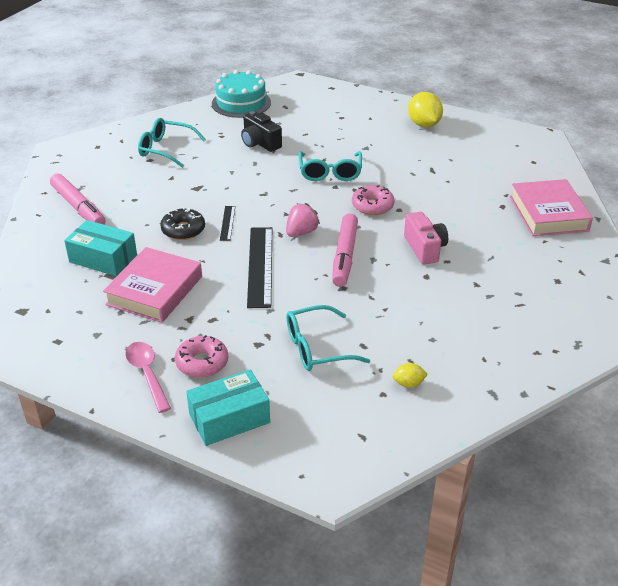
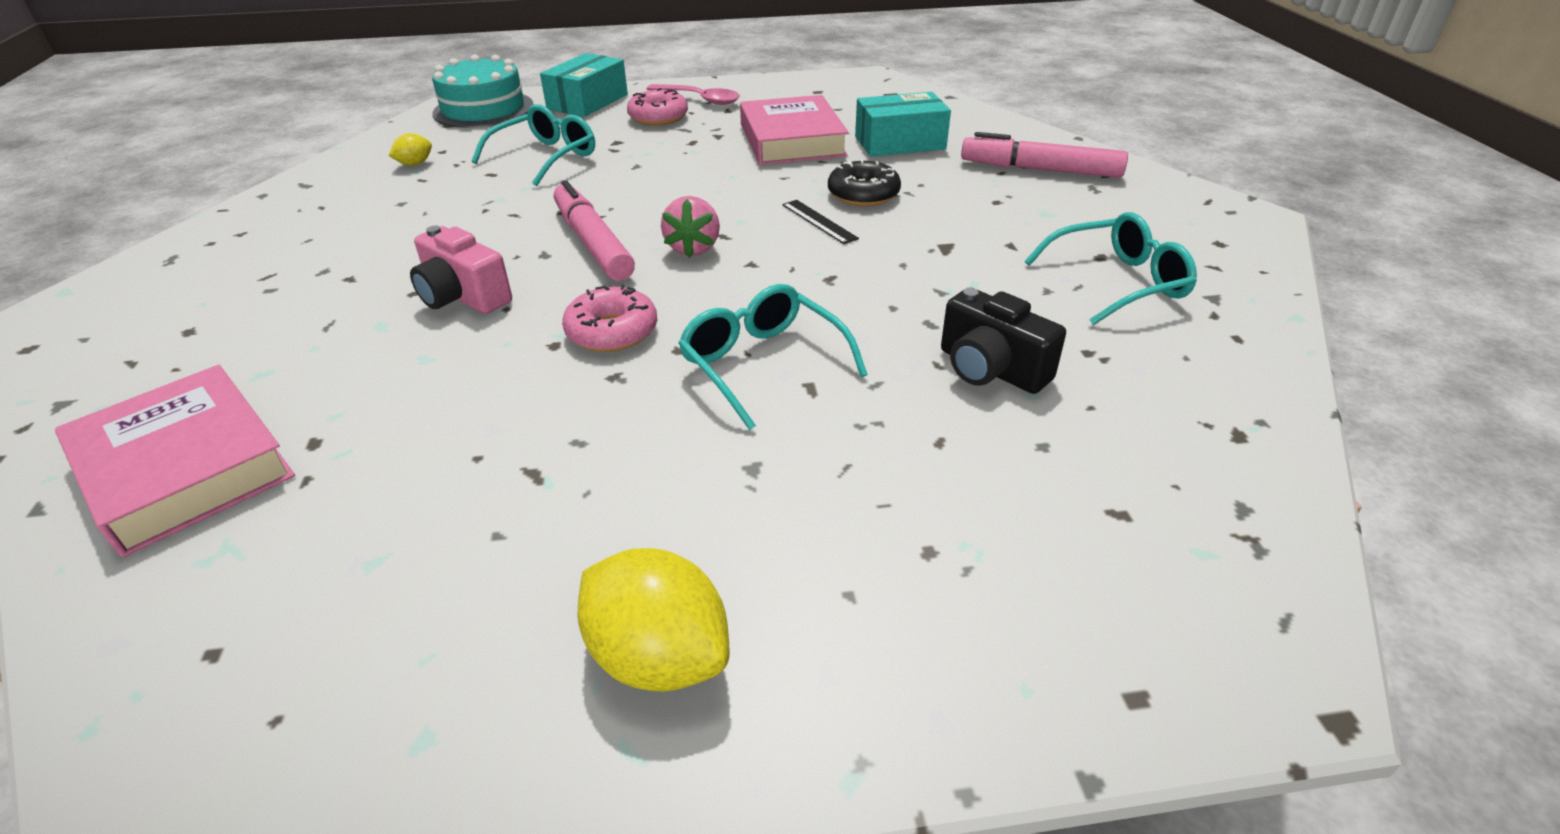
camera: 145 degrees right, 0 degrees up
turquoise cake [212,70,271,118] -> turquoise cake moved to [432,55,533,128]
black camera [241,111,282,152] -> black camera turned 150 degrees counterclockwise [941,287,1066,394]
black ruler [247,227,272,308] -> none

